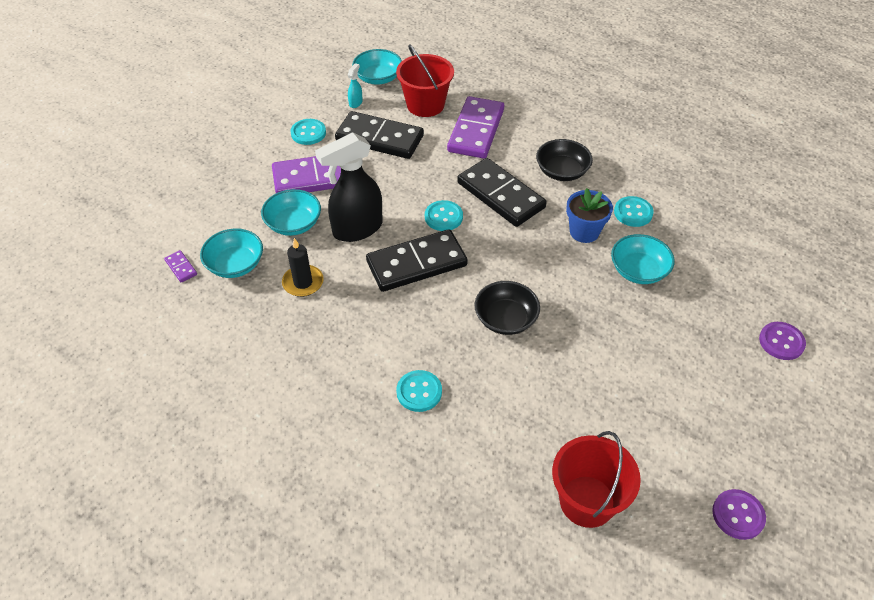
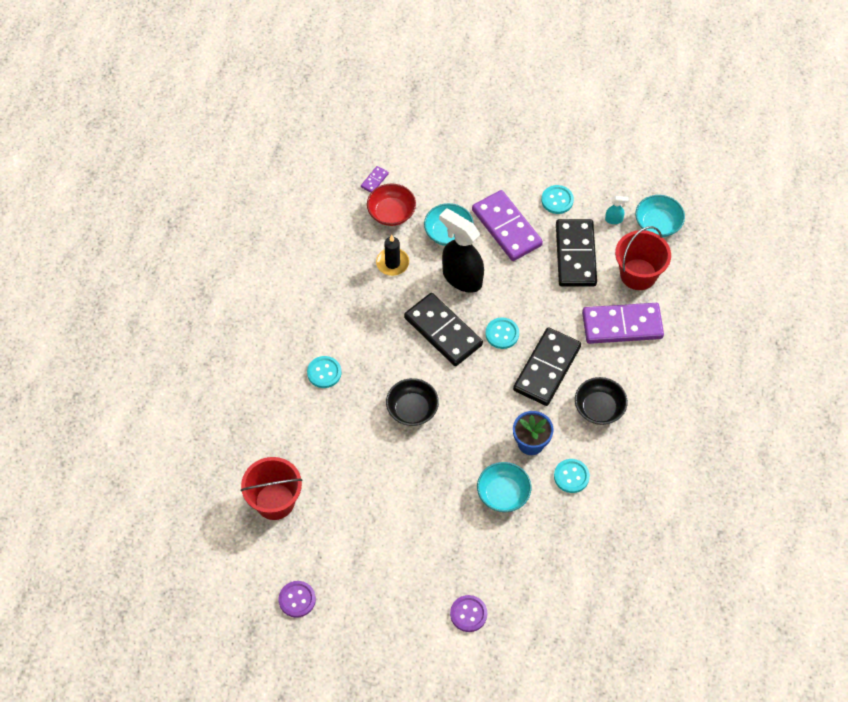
camera: 70 degrees right, 10 degrees up
turquoise bowl [200,228,263,278] -> red bowl [367,184,416,226]

